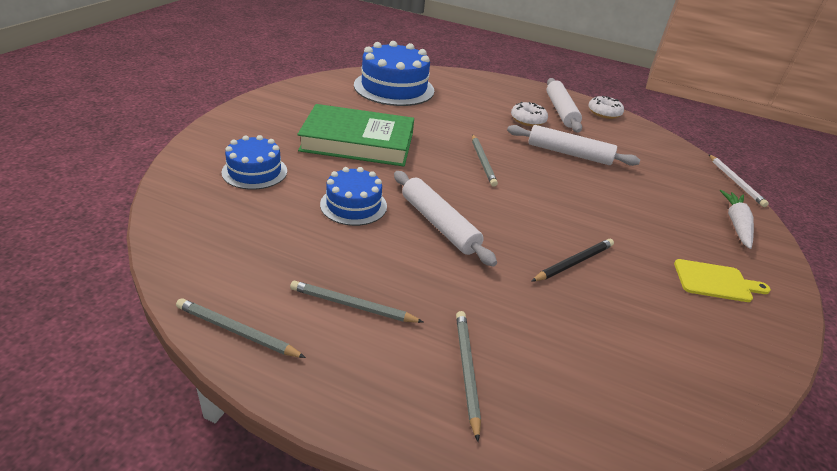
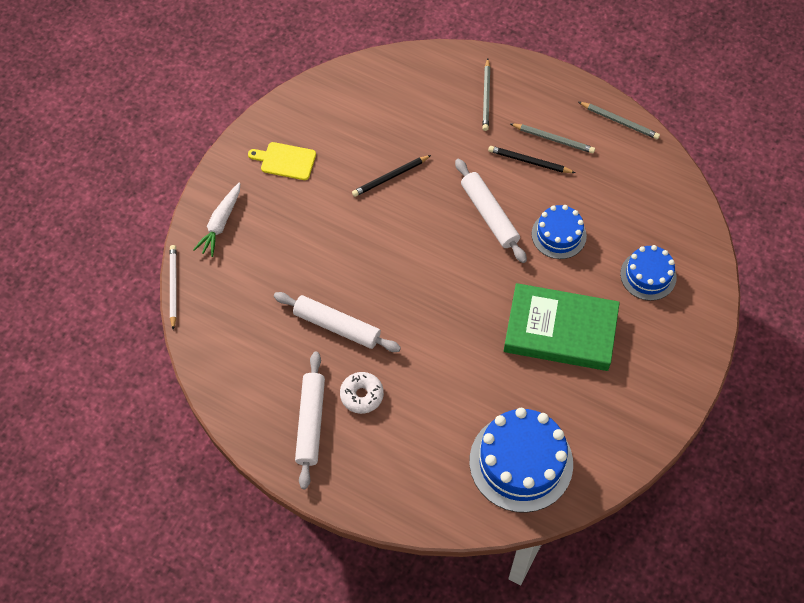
camera: 170 degrees left, 25 degrees up
grey pencil [472,134,498,187] -> none
white donut [588,96,624,119] -> none
none -> black pencil [488,146,575,173]

